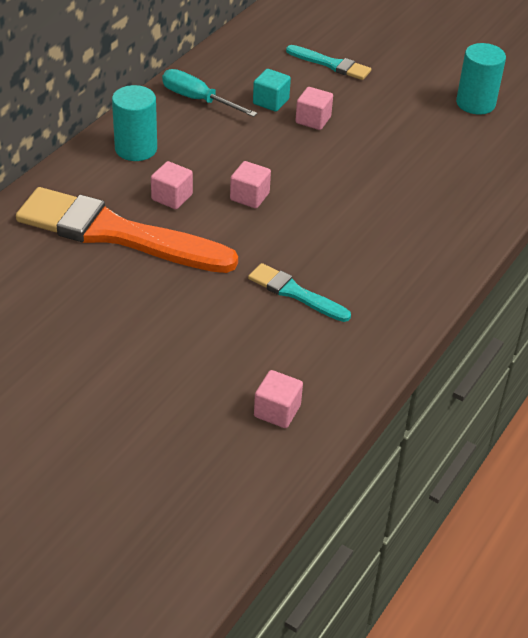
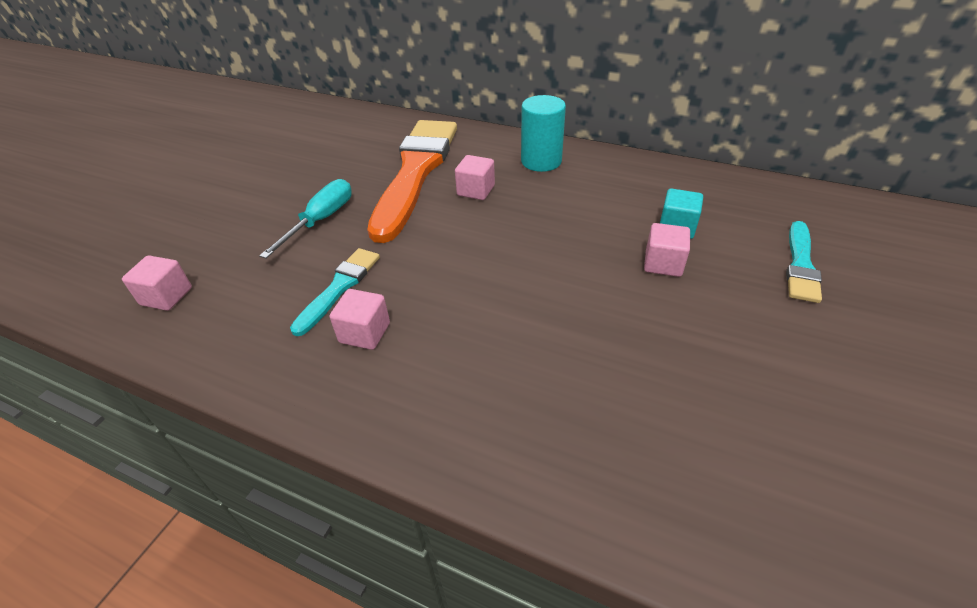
camera: 85 degrees right, 0 degrees up
turquoise screwdriver [162,69,257,117] -> turquoise screwdriver moved to [259,179,352,259]
pink cube [230,161,271,208] -> pink cube moved to [329,289,390,350]
turquoise cylinder [456,43,506,115] -> none

